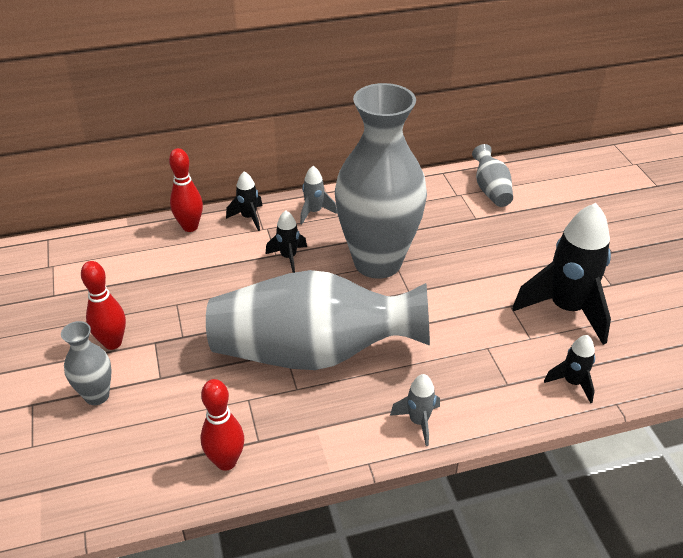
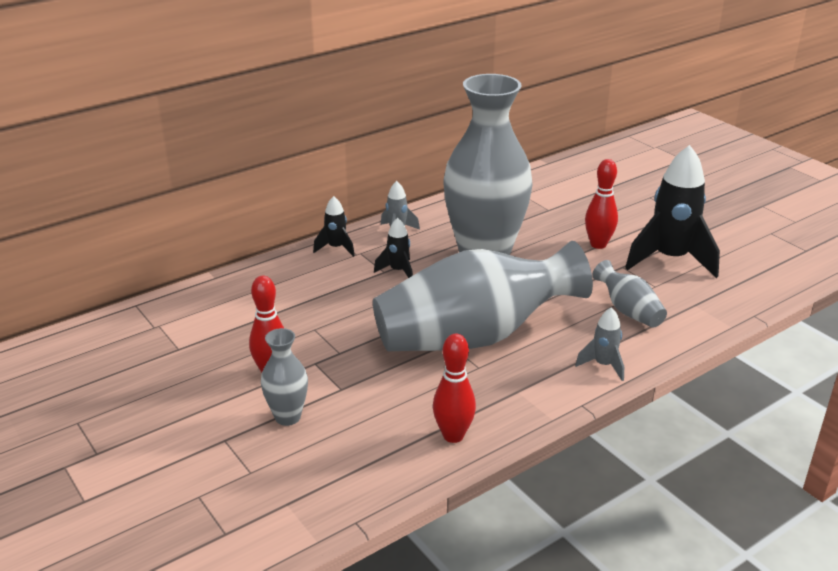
camera: 20 degrees left, 10 degrees down
red bowling pin [169,148,203,232] -> red bowling pin moved to [585,159,618,249]
grey vase [472,144,513,207] -> grey vase moved to [592,260,667,328]
black rocket [544,335,595,403] -> none

